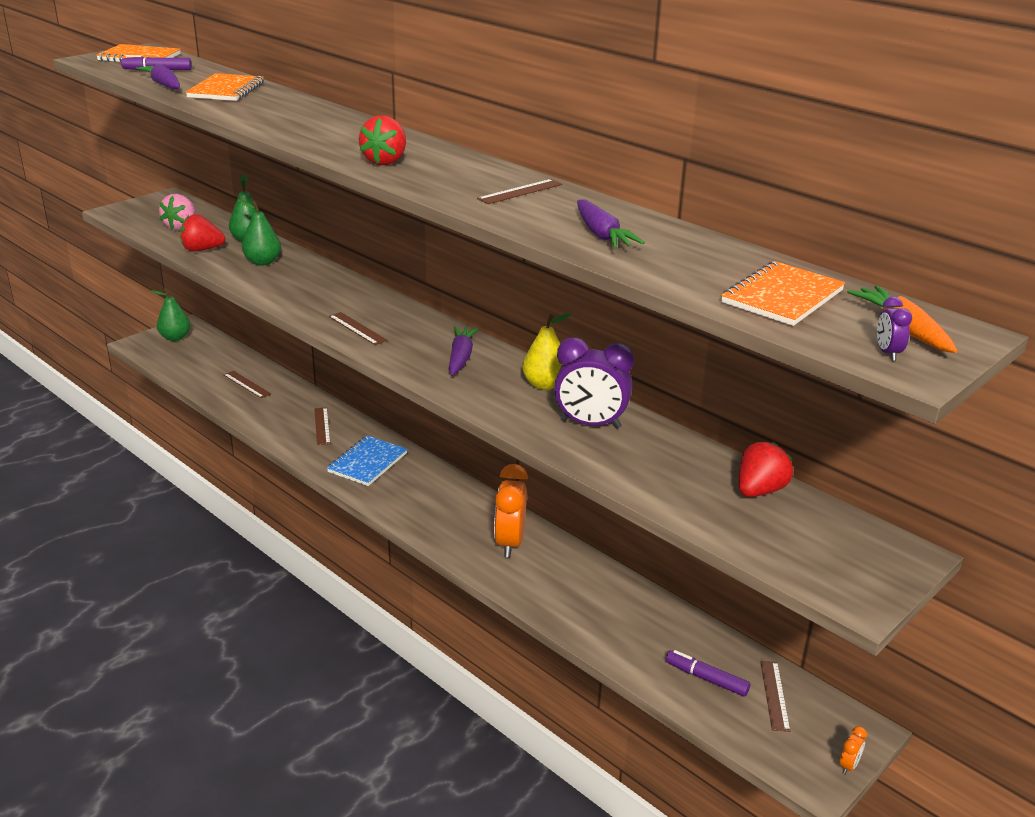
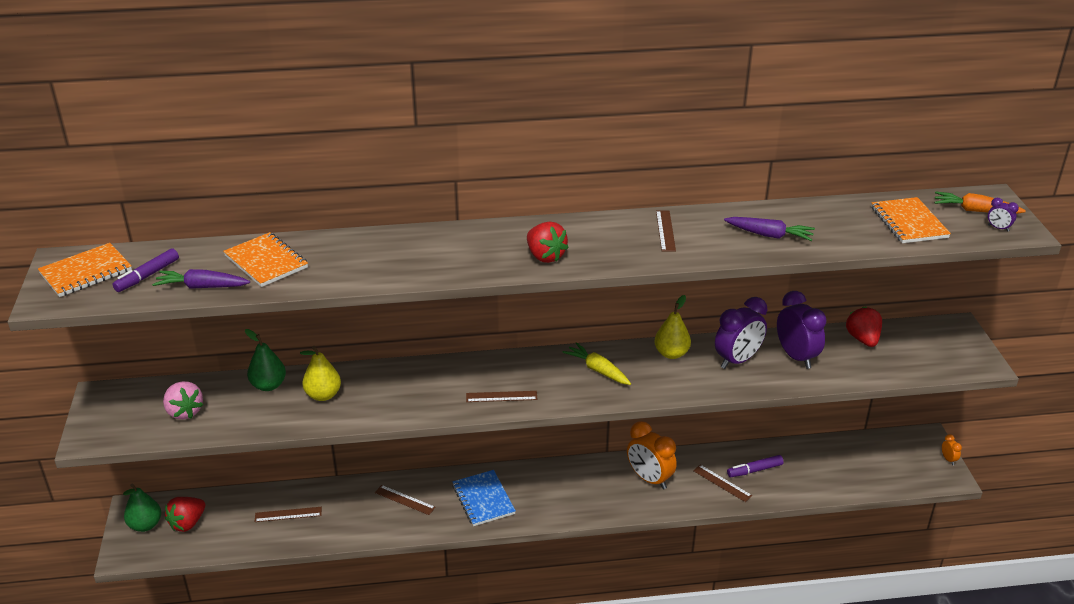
camera: 50 degrees left, 5 degrees up
red strawberry [180,214,225,252] -> red strawberry moved to [165,497,205,532]
green pear [237,199,281,266] -> yellow pear [300,346,341,401]
purple carrot [449,326,479,375] -> yellow carrot [562,342,631,385]
purple marker [666,650,750,697] -> purple marker moved to [727,455,784,477]
brown ruler [760,661,790,732] -> brown ruler moved to [693,465,752,502]
none -> purple clock [777,291,827,369]

